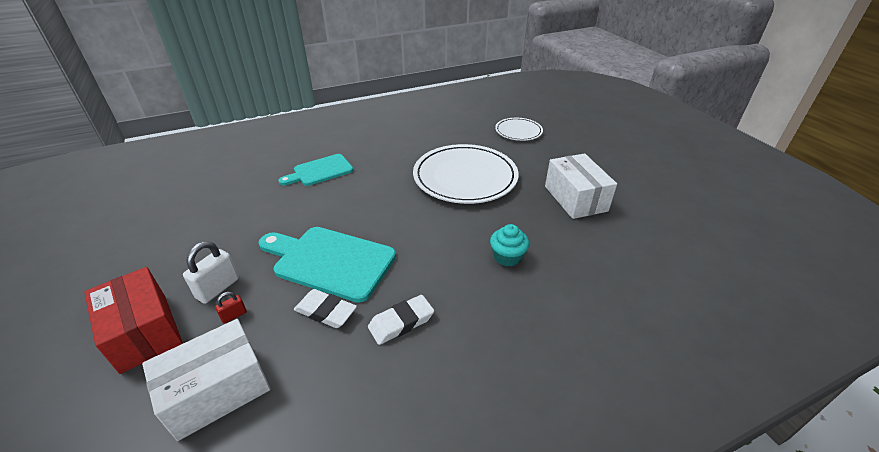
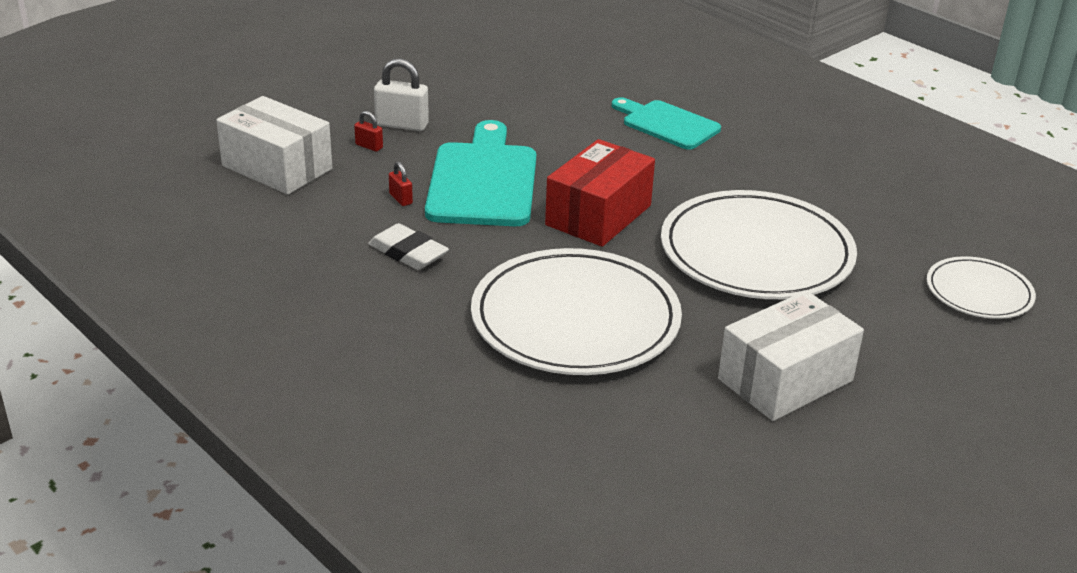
camera: 70 degrees right, 5 degrees down
red box [84,267,183,374] -> red box moved to [545,139,655,247]
white eraser [294,289,357,328] -> red padlock [389,161,413,206]
turquoise cupcake [490,224,529,267] -> white plate [471,248,682,375]

